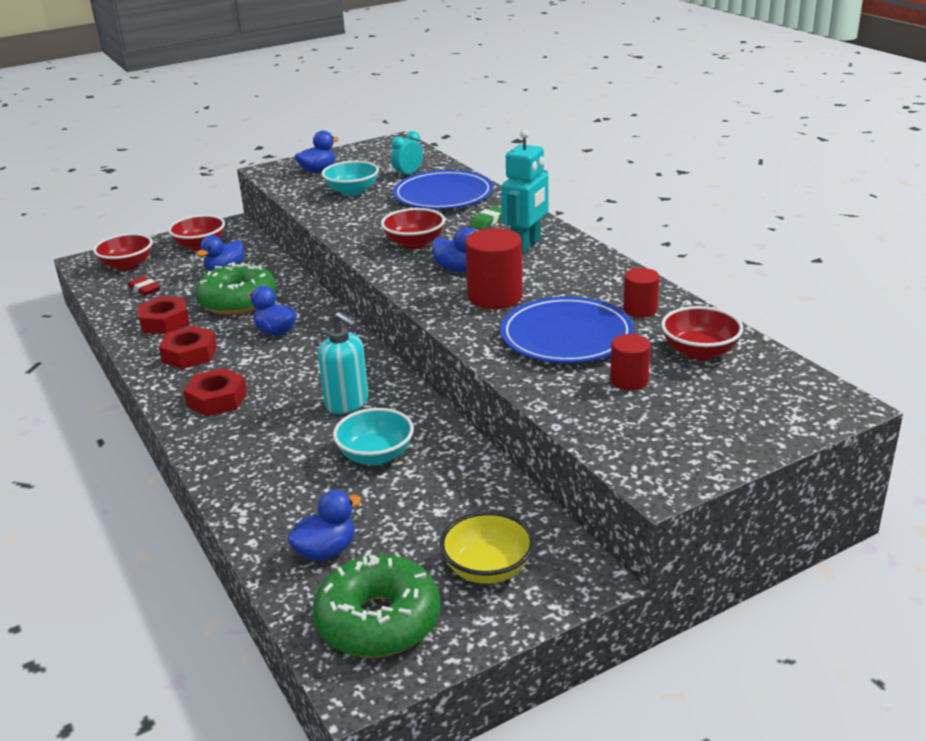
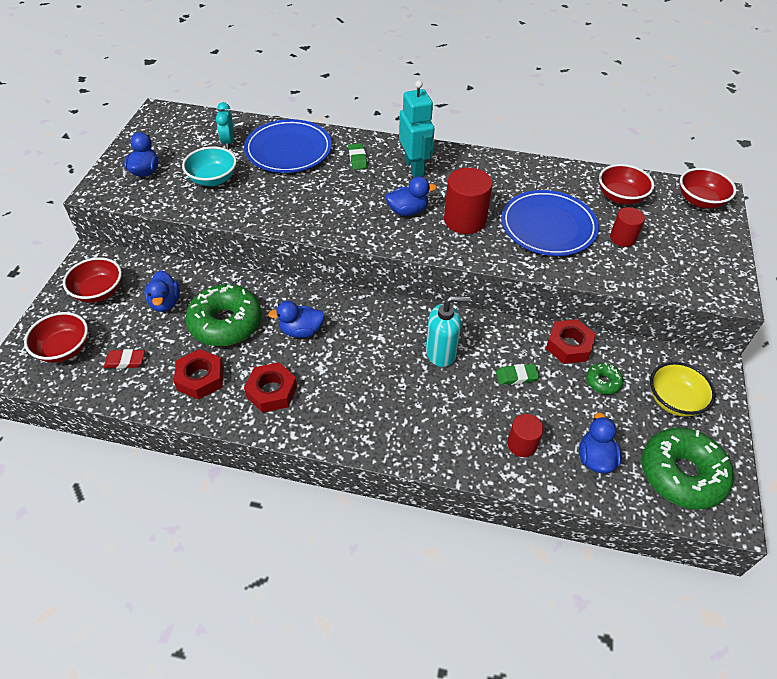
camera: 50 degrees left, 20 degrees up
red nut [183,368,247,417] -> red nut moved to [546,319,596,364]
turquoise bowl [333,408,414,465] -> green eraser [496,364,539,385]
red bowl [381,208,445,249] -> red bowl moved to [680,168,736,209]
red cylinder [623,268,659,318] -> red cylinder moved to [507,414,544,457]
none -> green donut [586,363,623,394]

